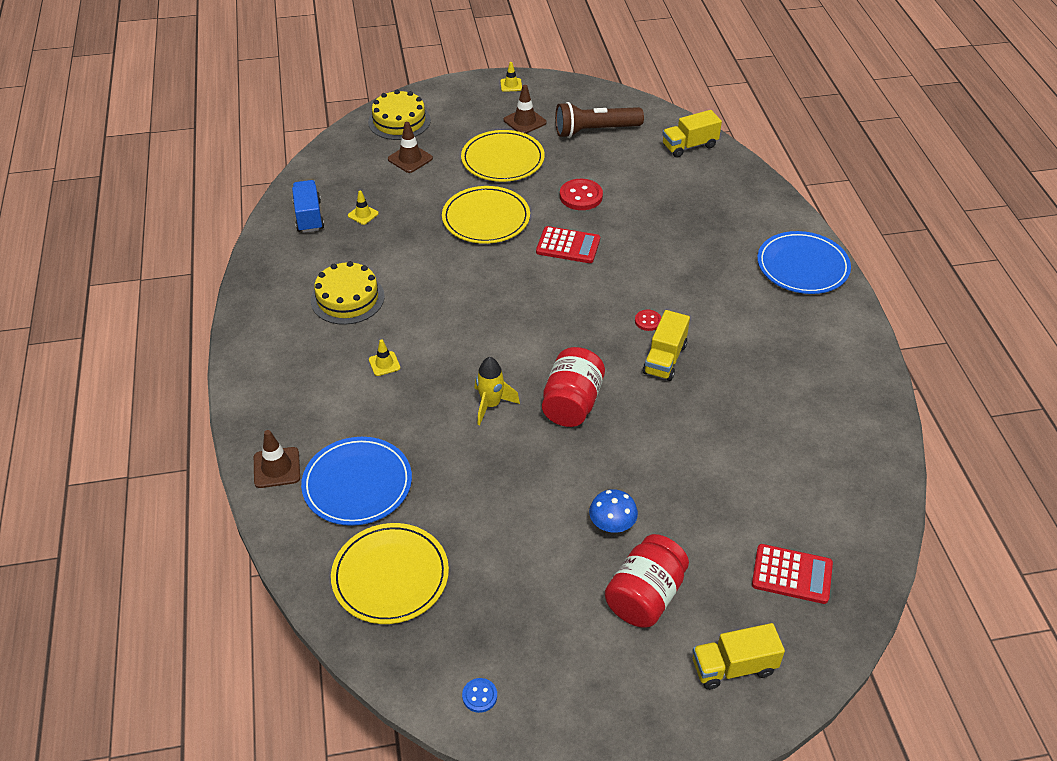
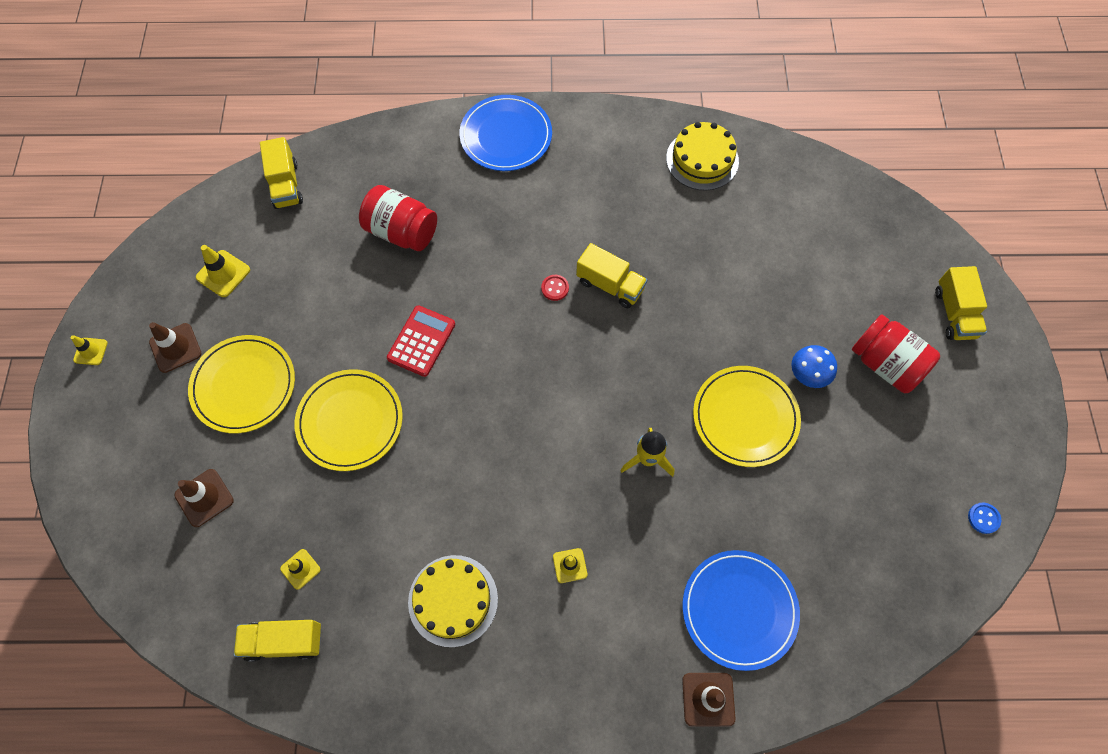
camera: 80 degrees left, 20 degrees up
blue truck [292,180,324,233] -> yellow truck [234,620,321,662]
yellow plate [331,523,449,624] -> yellow plate moved to [693,366,801,467]
yellow cake [368,90,431,140] -> yellow cake moved to [666,122,739,190]
red jar [542,347,605,427] -> red jar moved to [359,185,437,251]
brown flashlight [555,102,644,138] -> yellow traffic cone [196,245,250,297]
red button [560,179,603,210] -> none
red calculator [752,544,833,604] -> none

